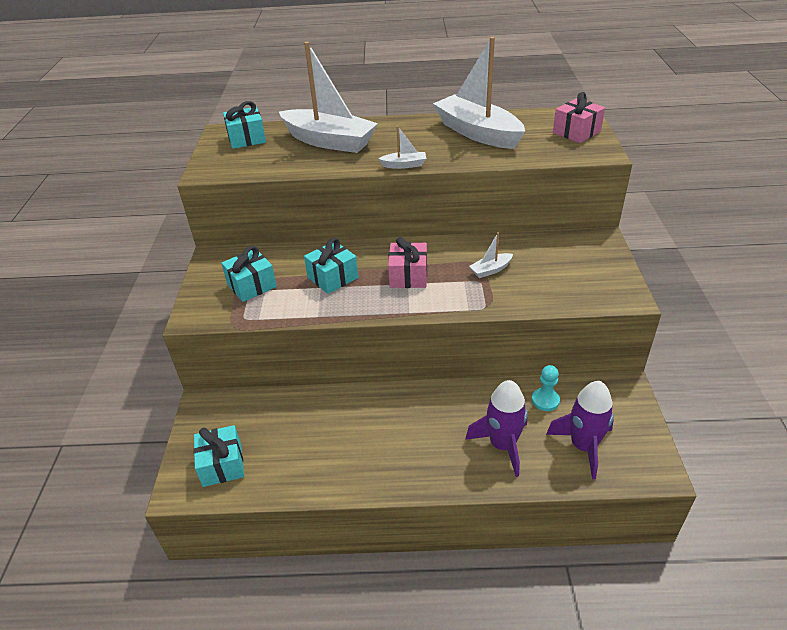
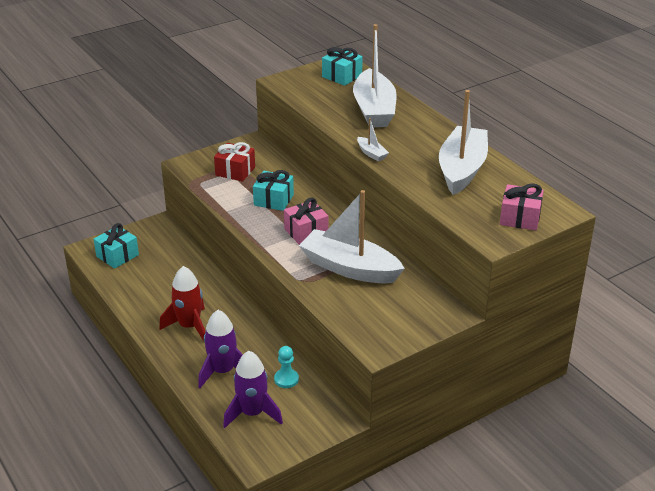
camera: 55 degrees right, 5 degrees down
turquoise gift [221,246,277,302] -> red gift [214,142,255,182]
white boat [469,232,513,278] -> white boat [299,190,405,284], size x2.42
none -> red rocket [159,266,205,343]

